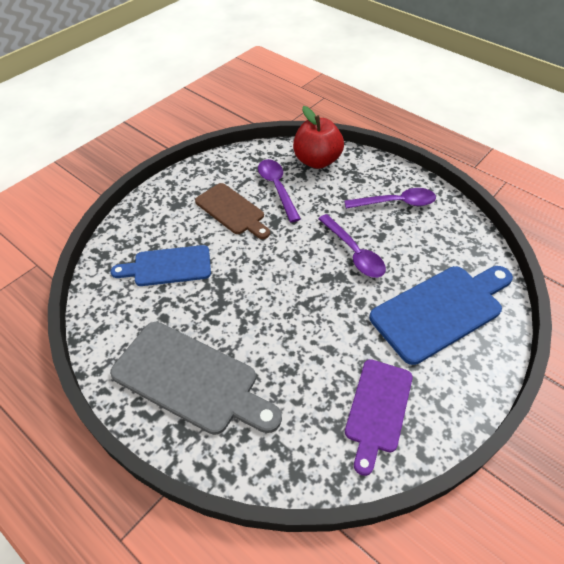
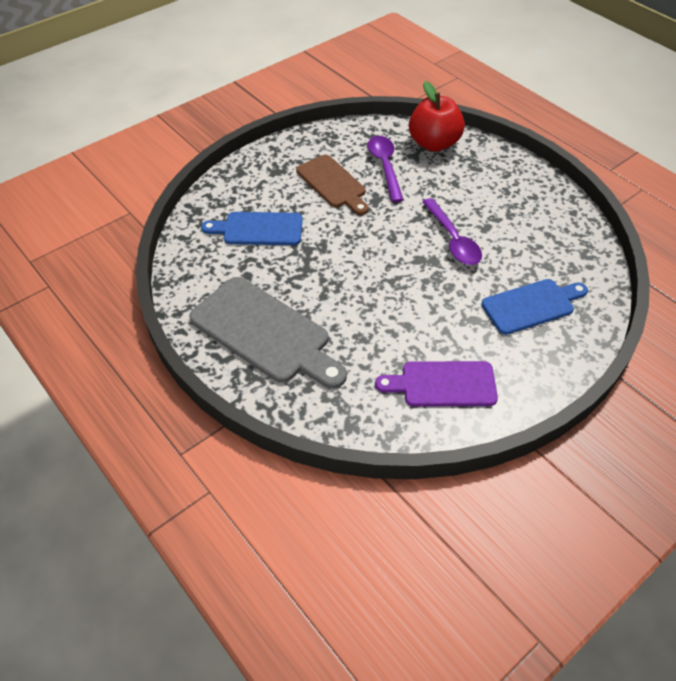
camera: 10 degrees right, 0 degrees up
purple spoon [344,188,436,209] -> none
purple cutting board [345,359,413,476] -> purple cutting board turned 60 degrees clockwise [375,361,498,407]
blue cutting board [369,266,513,365] -> blue cutting board [481,279,588,335], size x0.65

